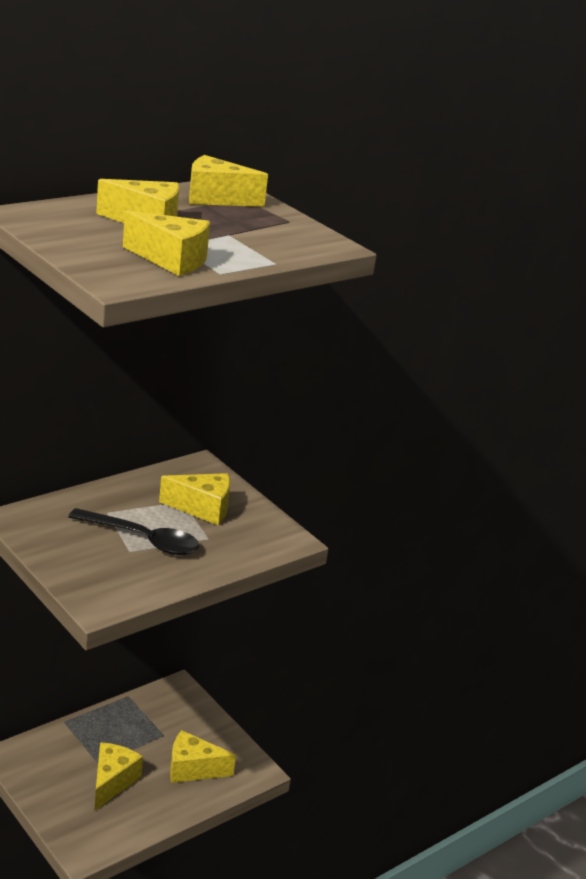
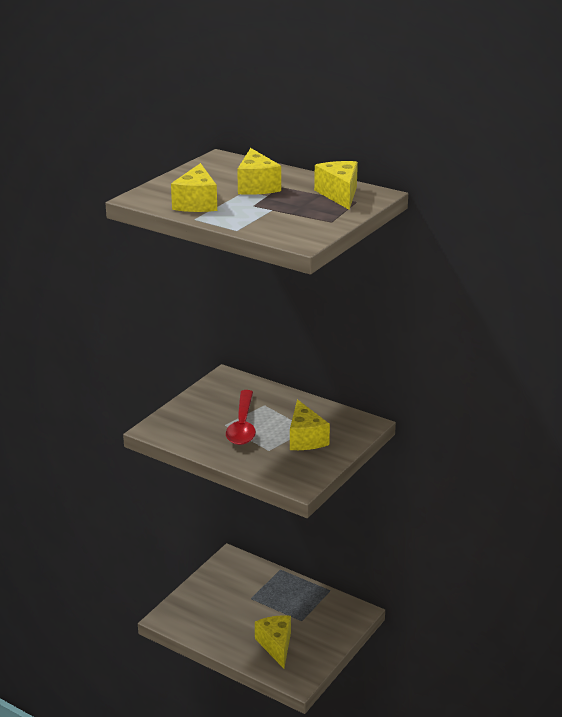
camera: 75 degrees right, 0 degrees up
black spoon [68,508,199,555] -> red spoon [226,390,256,445]
yellow cheese [94,742,143,811] -> none

